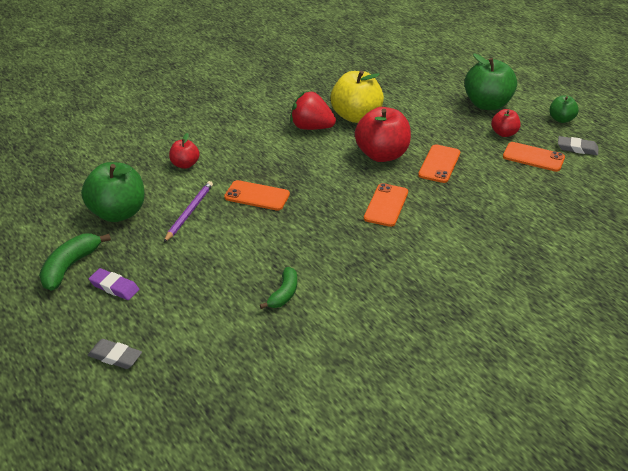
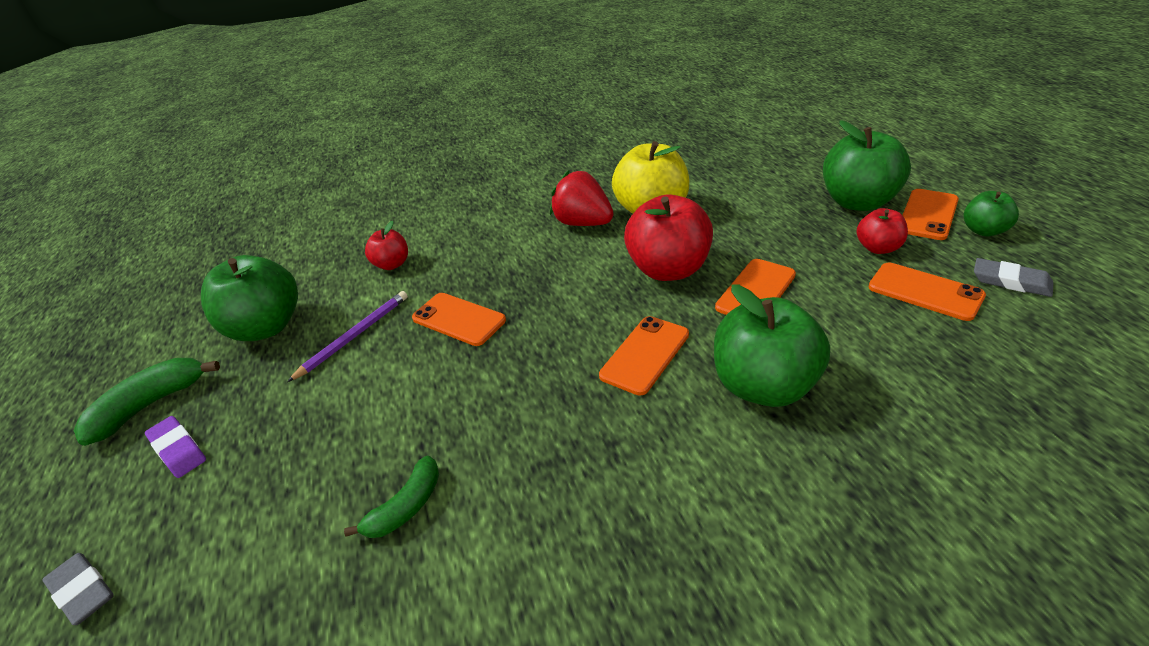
camera: 20 degrees right, 0 degrees up
none -> green apple [714,285,830,407]
none -> orange phone [903,189,959,240]

